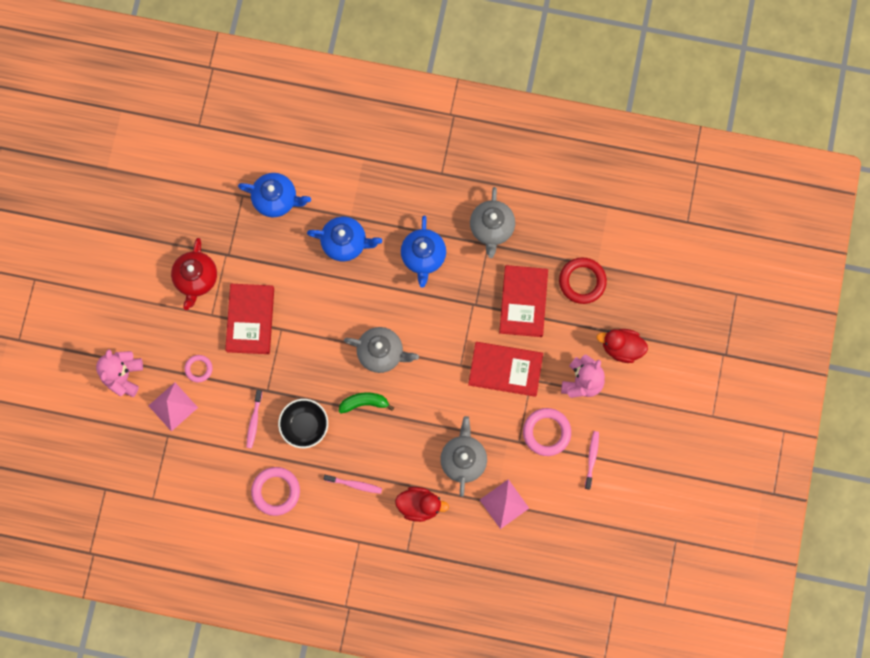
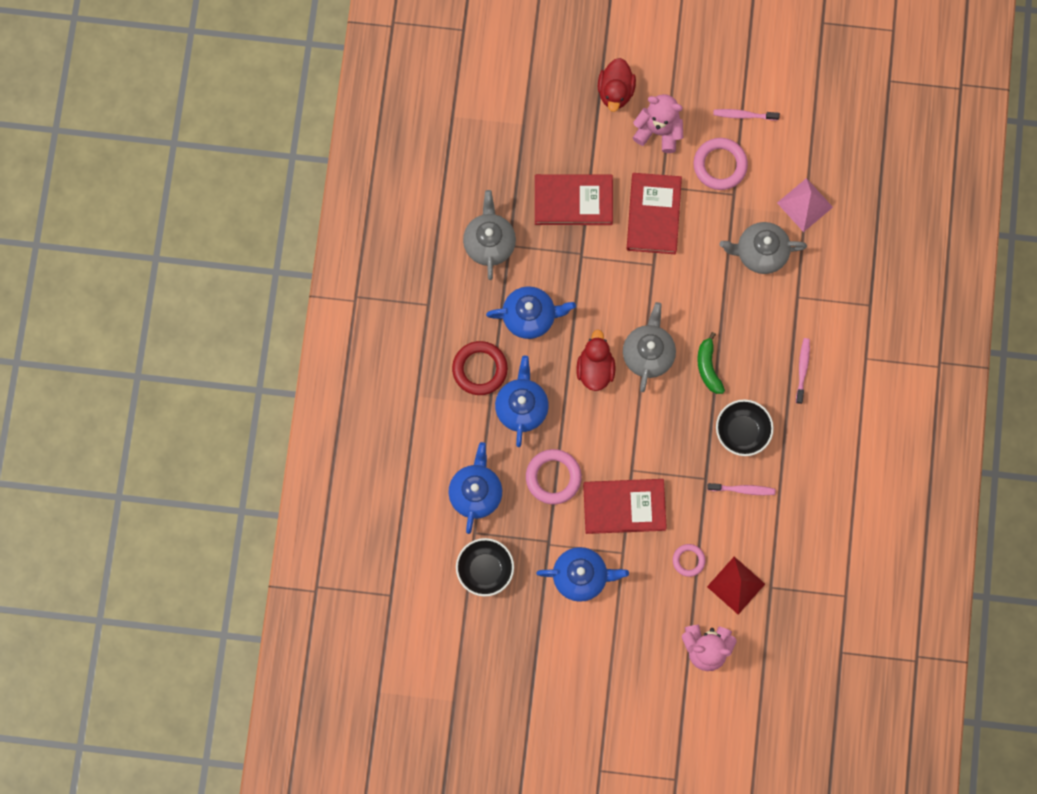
camera: 95 degrees left, 0 degrees up
pink pyramid [148,382,198,432] -> red pyramid [707,557,765,614]
red teapot [171,238,217,310] -> blue teapot [536,547,629,602]
pink ring [251,467,300,516] -> pink ring moved to [526,449,582,505]
red duck [395,487,449,522] -> red duck moved to [576,330,615,391]
grey teapot [470,187,515,258] -> grey teapot turned 90 degrees counterclockwise [463,190,516,280]
red ring [559,257,607,304] -> red ring moved to [452,341,508,395]
none -> black bowl [456,538,514,597]

